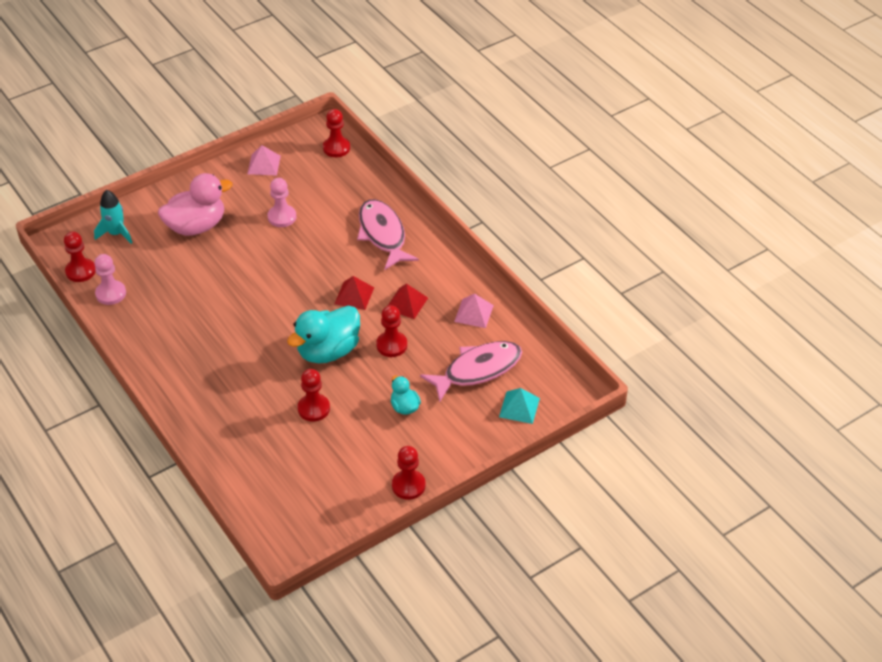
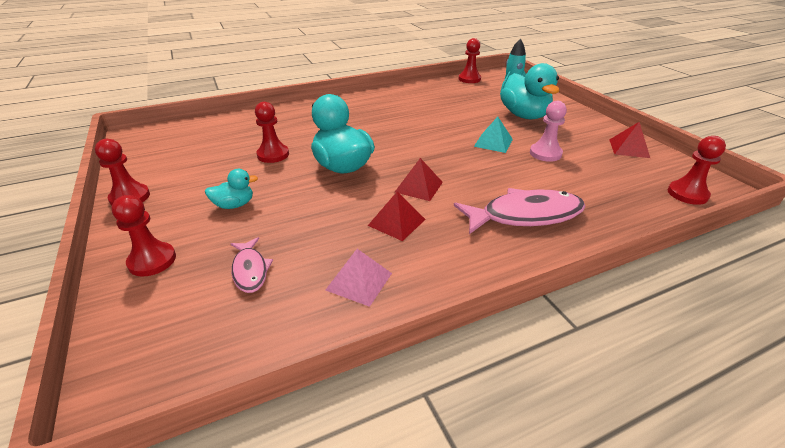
camera: 100 degrees right, 10 degrees down
pink pawn [94,254,126,305] -> none
pink duck [158,173,232,236] -> turquoise duck [500,63,559,119]
pink pyramid [247,145,281,175] -> red pyramid [610,122,650,158]
red pawn [376,305,407,357] -> red pawn moved to [111,195,176,277]
pink fish [420,341,522,402] -> pink fish [230,237,273,293], size x0.54
turquoise pyramid [499,388,540,424] -> turquoise pyramid moved to [474,117,513,153]

